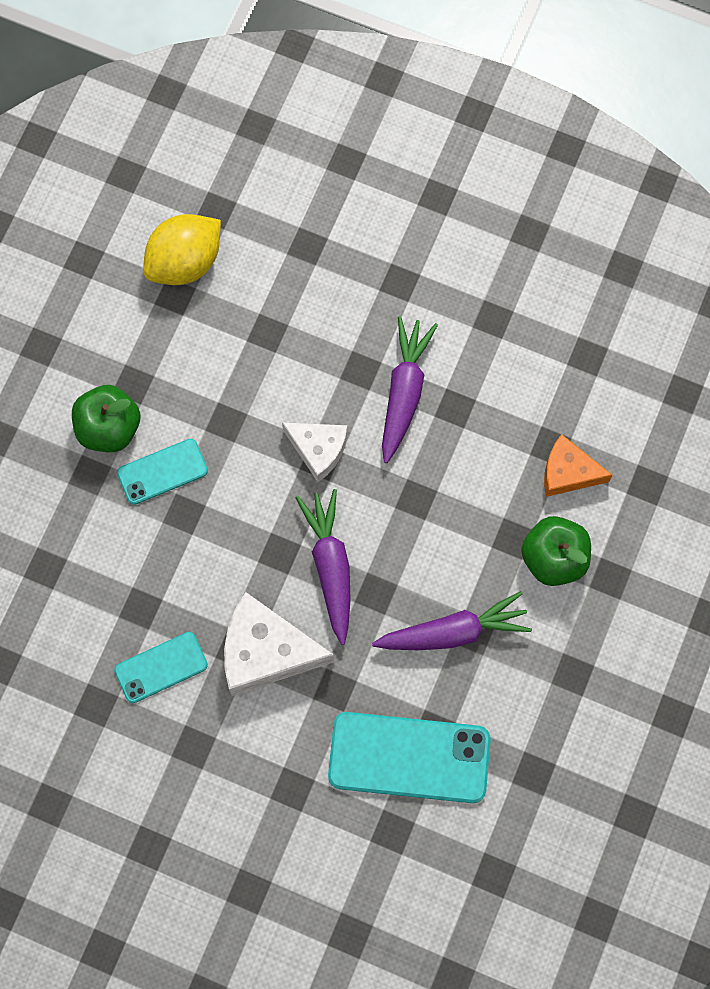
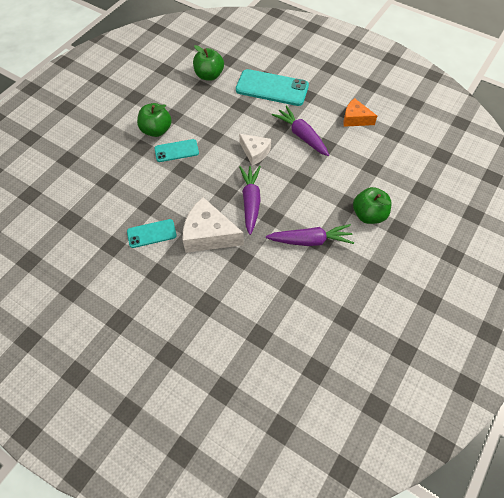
camera: 10 degrees right, 15 degrees down
yellow lemon [143,214,221,285] -> green apple [193,45,224,81]
turquoise phone [328,712,491,803] -> turquoise phone moved to [236,69,309,106]
purple carrot [382,316,438,463] -> purple carrot turned 60 degrees counterclockwise [272,106,329,156]
orange cheese [544,434,612,497] -> orange cheese moved to [343,98,377,127]

